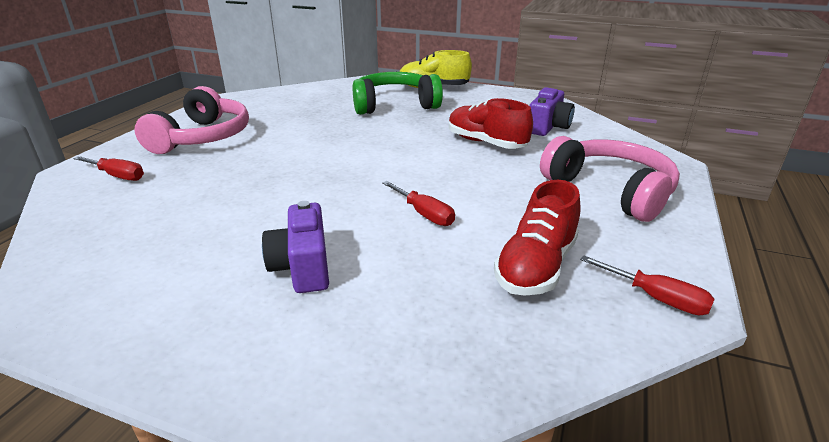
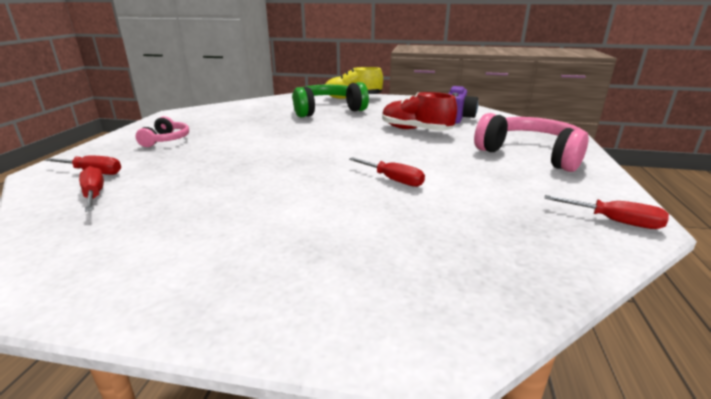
camera: 10 degrees left, 5 degrees down
pink headphones [135,86,249,154] -> pink headphones [135,116,189,147], size x0.53
purple camera [262,201,329,293] -> none
red shoe [494,180,581,296] -> none
none -> red screwdriver [79,166,104,212]

